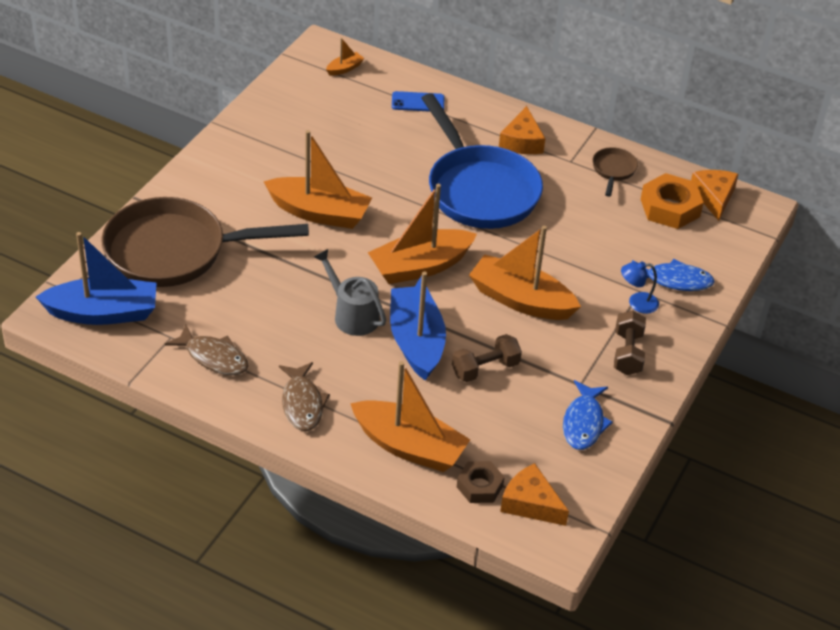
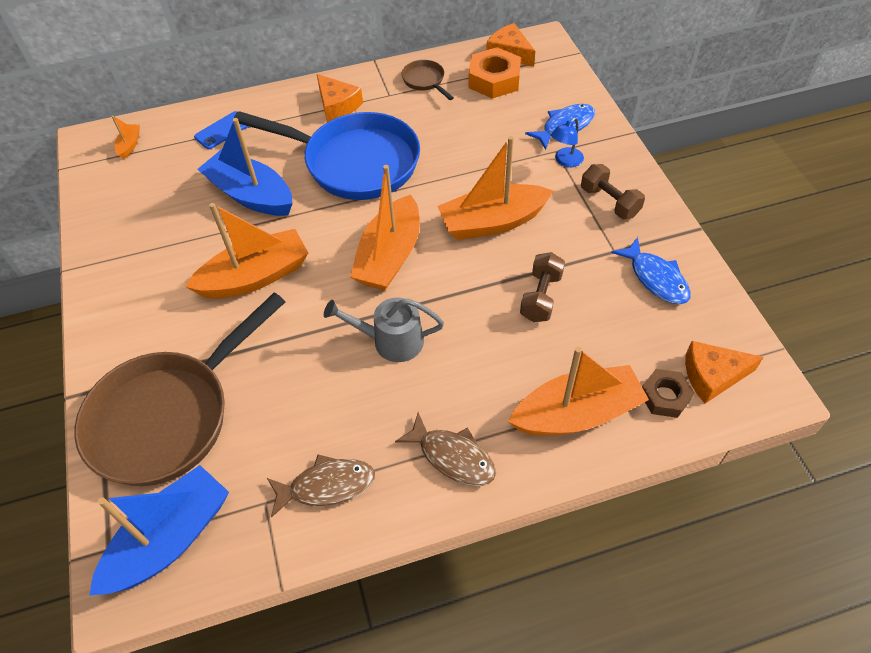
camera: 40 degrees left, 10 degrees up
blue boat [390,272,446,381] -> blue boat moved to [197,118,293,216]

